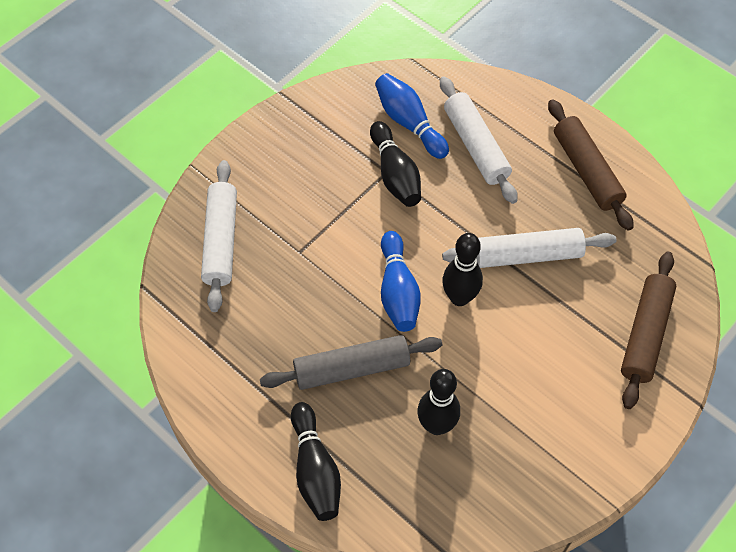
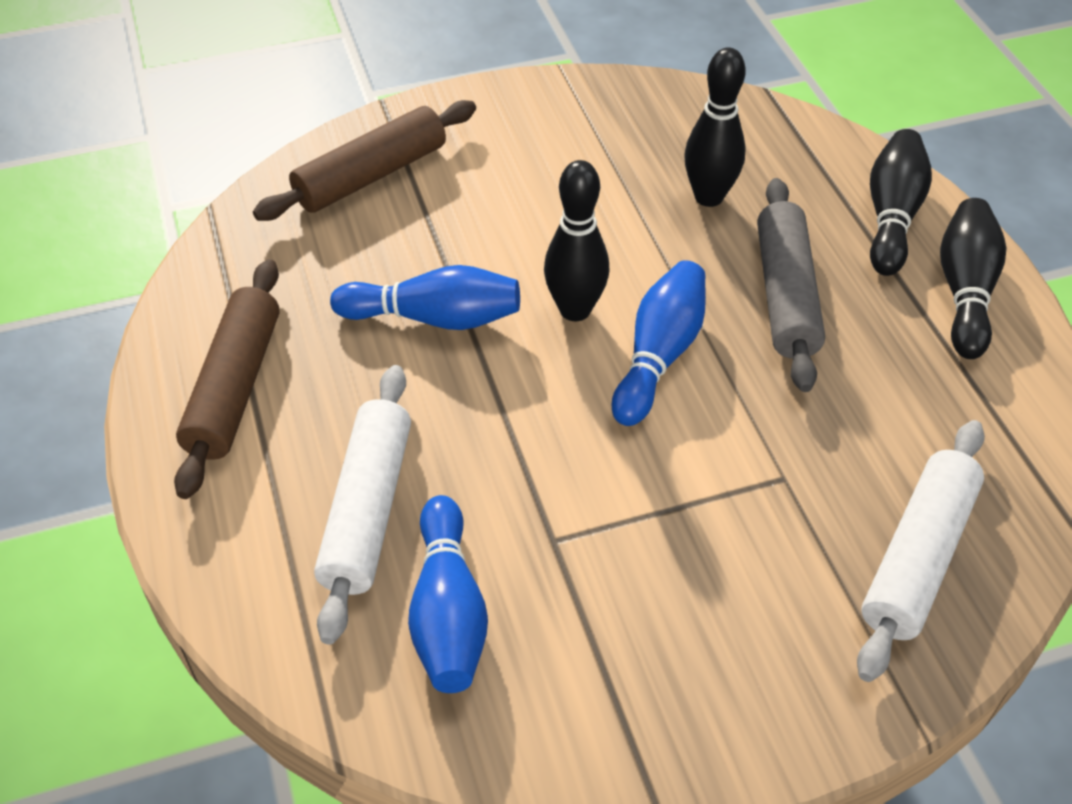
camera: 150 degrees left, 10 degrees down
grey rolling pin [260,335,442,390] -> grey rolling pin turned 75 degrees clockwise [757,178,825,392]
black bowling pin [370,121,421,207] -> black bowling pin moved to [940,198,1007,359]
white rolling pin [442,228,616,268] -> blue bowling pin [330,265,520,330]

